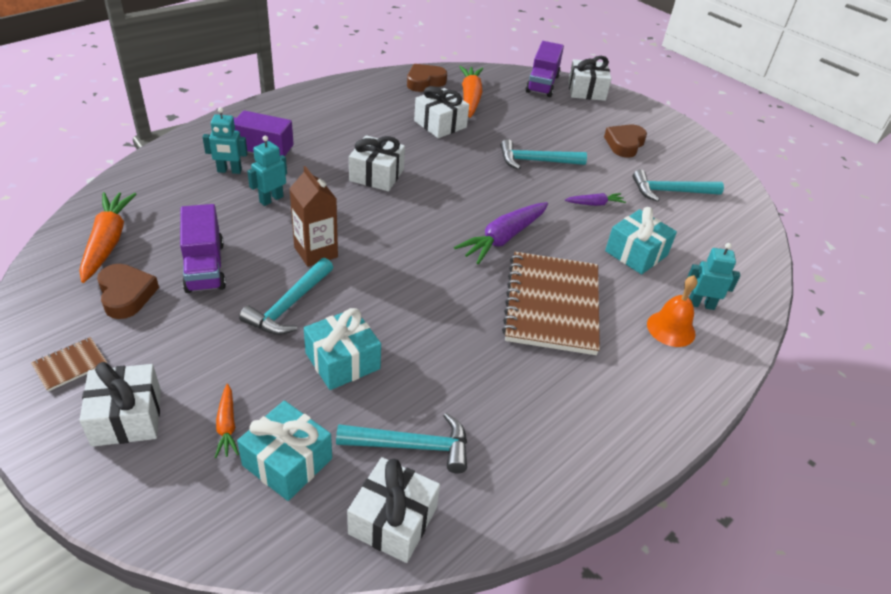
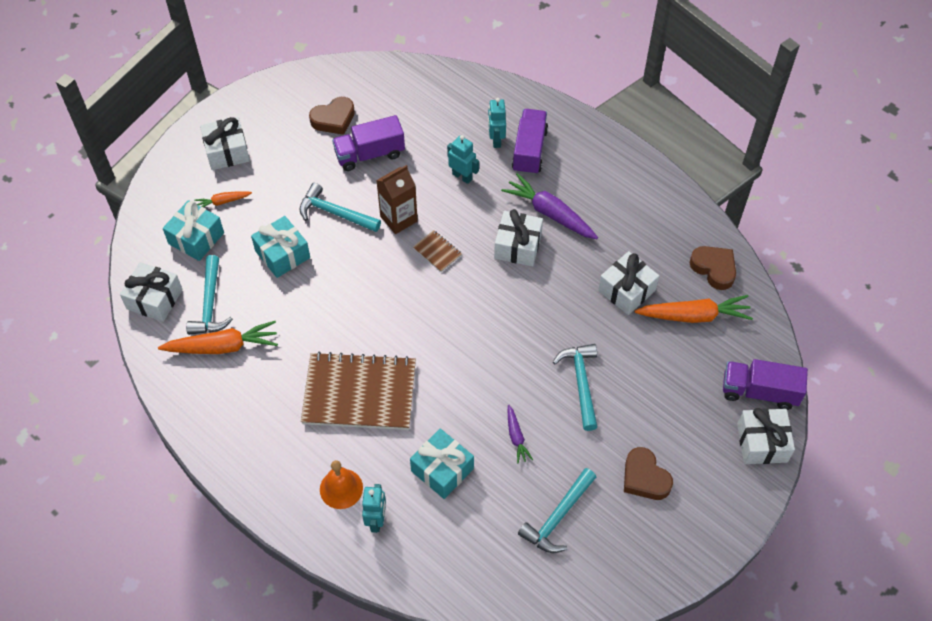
camera: 90 degrees right, 15 degrees up
brown notebook [31,337,107,392] -> brown notebook moved to [413,230,462,272]
orange carrot [80,192,137,283] -> orange carrot moved to [158,321,278,354]
purple carrot [454,202,548,264] -> purple carrot moved to [501,173,598,239]
brown heart [604,124,647,158] -> brown heart turned 150 degrees counterclockwise [624,447,673,500]
turquoise hammer [633,169,724,202] -> turquoise hammer turned 135 degrees counterclockwise [518,468,596,553]

